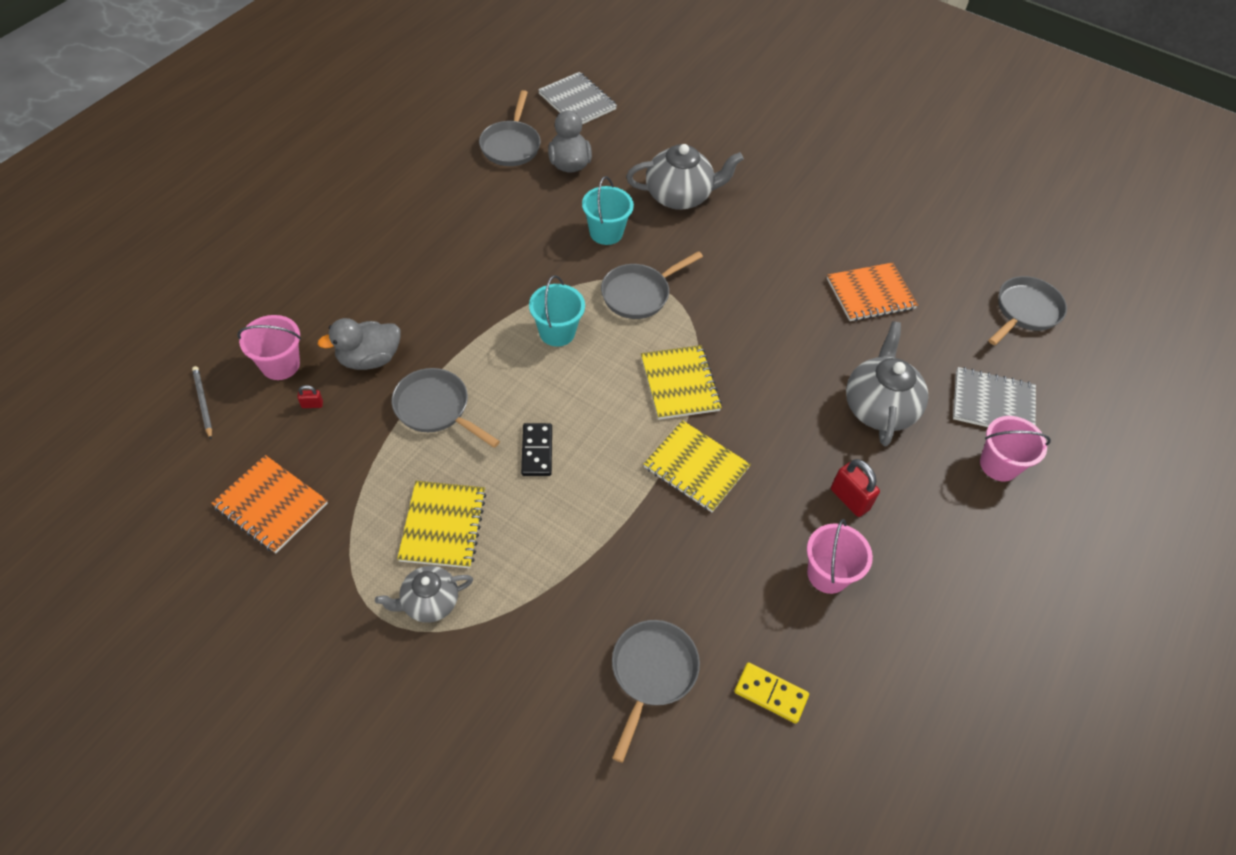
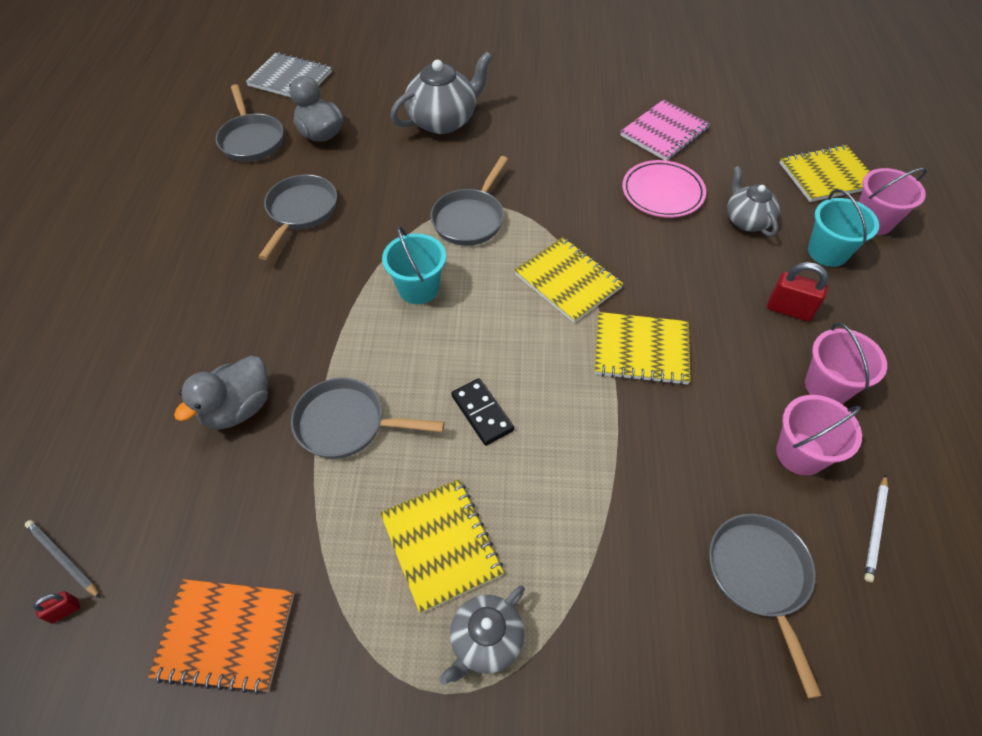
camera: 25 degrees left, 0 degrees up
pink bucket [237,315,301,380] -> pink bucket moved to [776,395,862,475]
red padlock [297,385,323,408] -> red padlock moved to [33,591,80,624]
turquoise bucket [582,176,634,245] -> turquoise bucket moved to [808,189,879,267]
yellow domino [734,662,809,724] -> white pencil [864,475,888,582]
orange notebook [827,263,918,321] -> pink notebook [620,99,710,161]
grey teapot [846,321,928,446] -> grey teapot [727,166,780,237], size x0.62
grey notebook [953,367,1036,427] -> yellow notebook [780,145,870,202]
grey pan [989,276,1067,345] -> grey pan moved to [258,175,337,260]
none -> pink plate [622,160,706,218]

